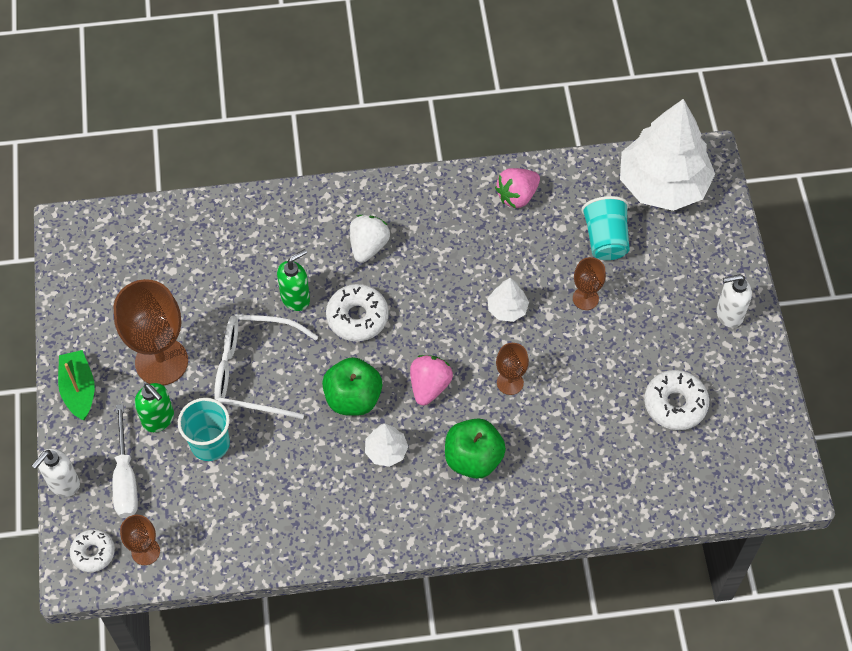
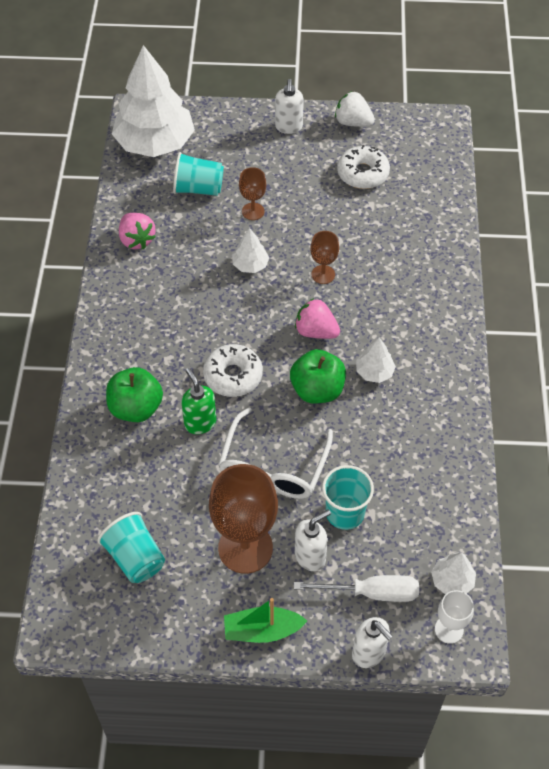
camera: 80 degrees left, 5 degrees down
white donut [70,529,115,572] -> white goblet [435,590,474,644]
brown goblet [120,515,160,565] -> white tree [431,552,476,595]
green soap dispenser [135,383,174,432] -> white soap dispenser [295,509,331,571]
white strawberry [350,215,390,263] -> white strawberry moved to [335,91,375,127]
green apple [445,418,506,479] -> green apple moved to [106,367,163,422]
none -> turquoise cup [97,512,165,583]

